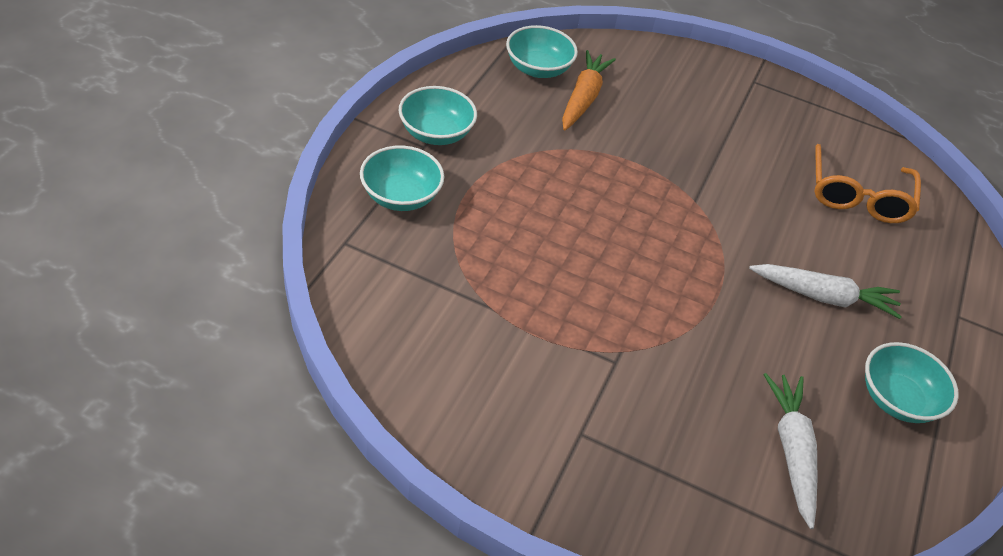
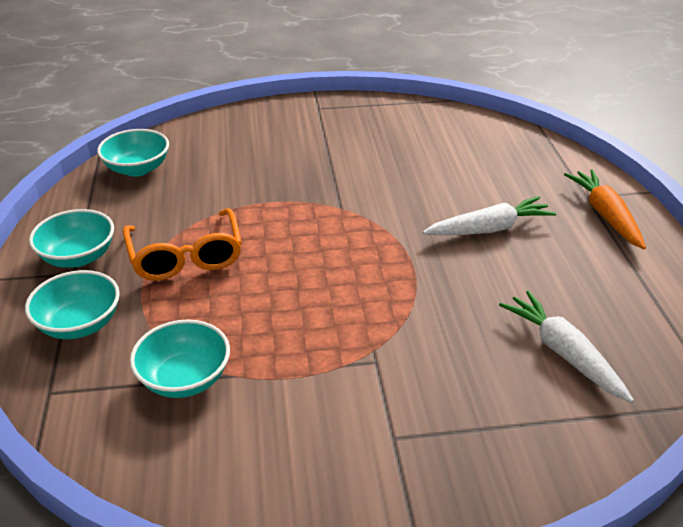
camera: 25 degrees left, 10 degrees down
orange carrot [562,50,616,131] -> orange carrot moved to [564,169,646,249]
orange glasses [814,144,921,223] -> orange glasses moved to [123,208,242,281]
turquoise bowl [865,342,959,423] -> turquoise bowl moved to [130,319,230,398]

